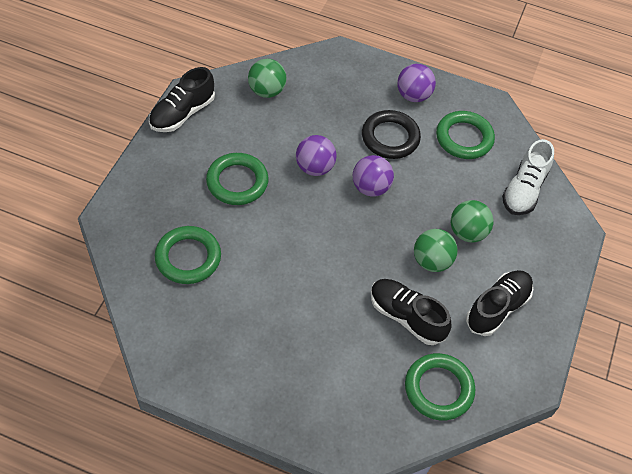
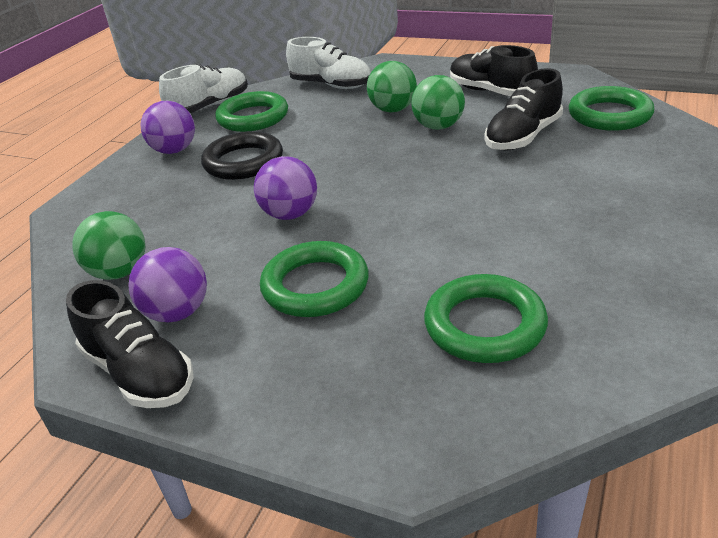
camera: 80 degrees left, 20 degrees down
purple ball [353,155,394,197] -> purple ball moved to [128,247,207,322]
none -> white shoe [159,64,248,113]

